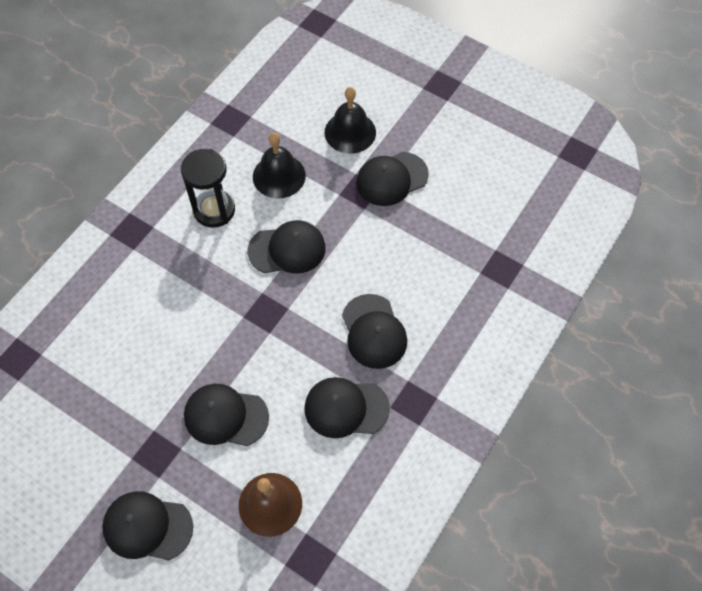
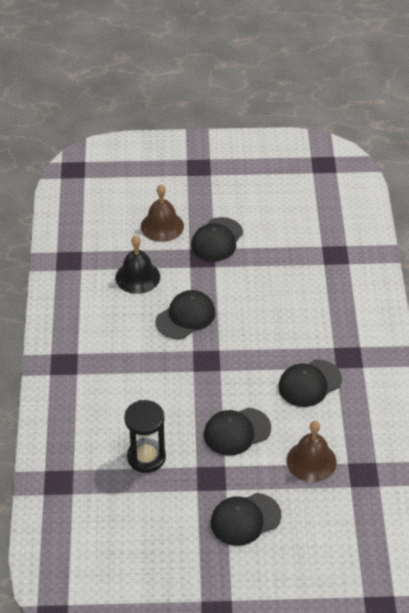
camera: 35 degrees left, 15 degrees down
black hourglass [181,149,235,228] -> black hourglass moved to [124,400,166,473]
black bell [325,87,376,154] -> brown bell [141,185,184,242]
black cap [342,294,407,369] -> none

